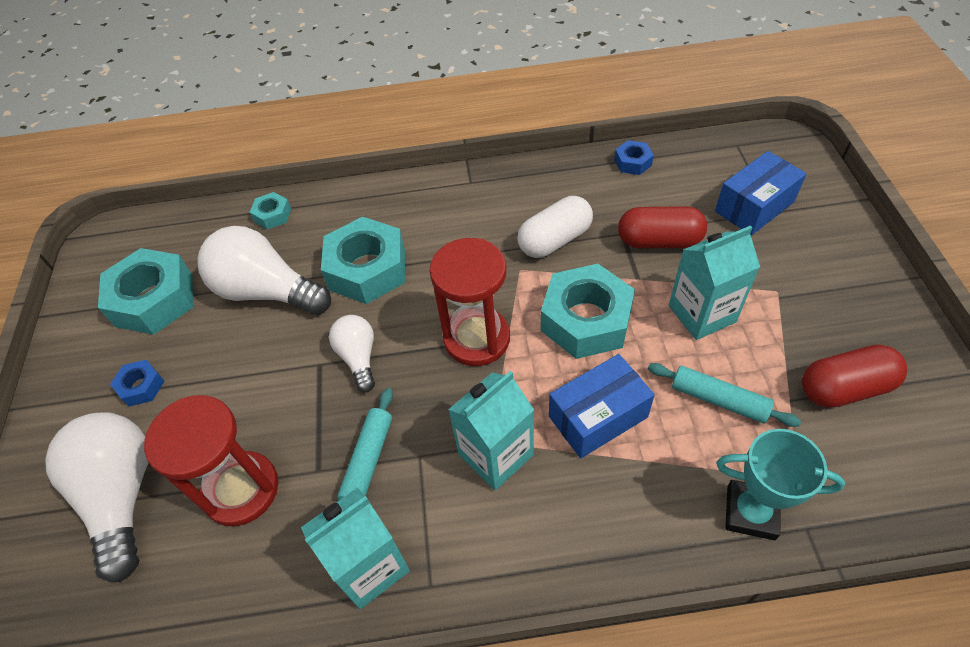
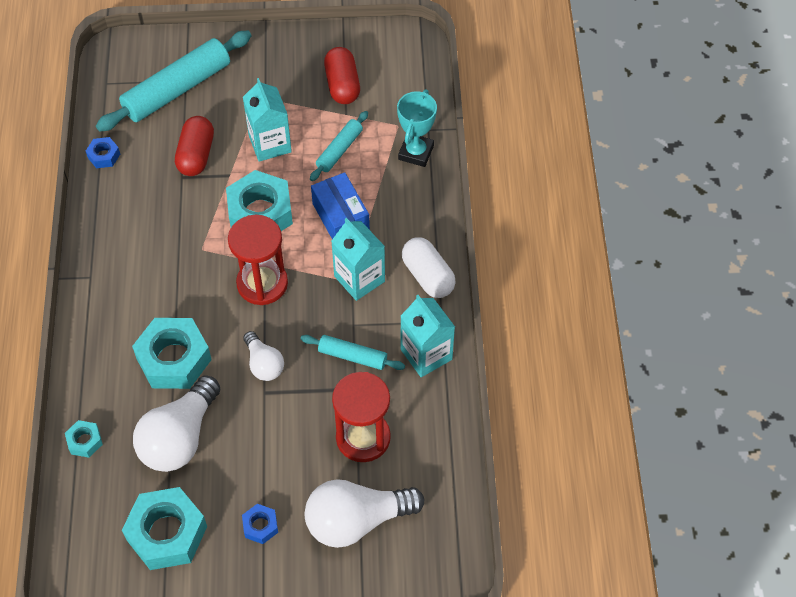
camera: 90 degrees left, 5 degrees up
white light bulb [329,315,375,393] -> white light bulb turned 105 degrees counterclockwise [243,331,284,381]
white capsule [517,196,593,258] -> white capsule moved to [402,237,456,298]
blue box [715,151,807,235] -> turquoise rolling pin [96,30,252,131]

